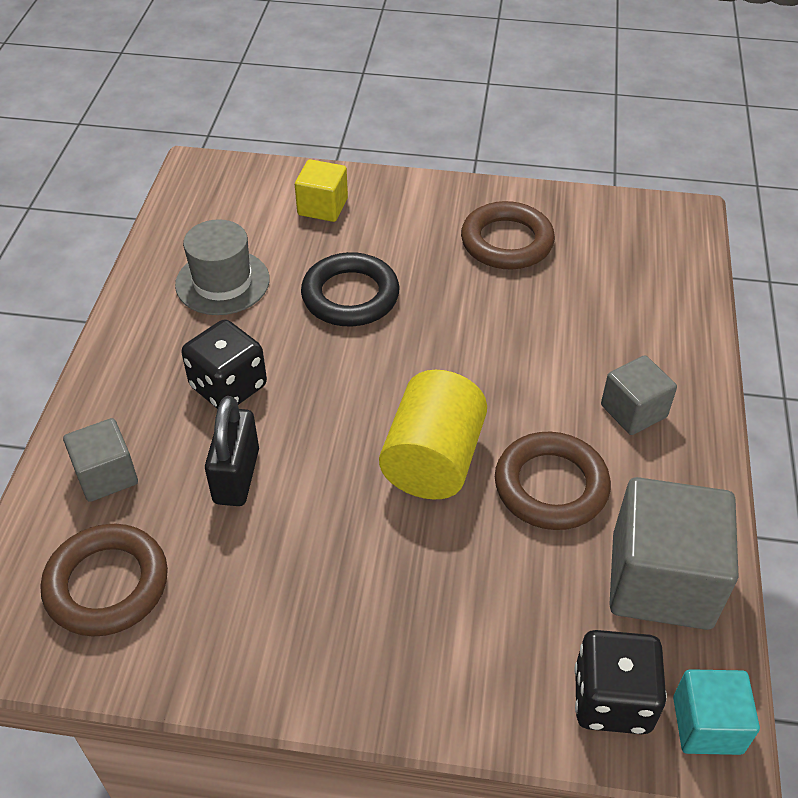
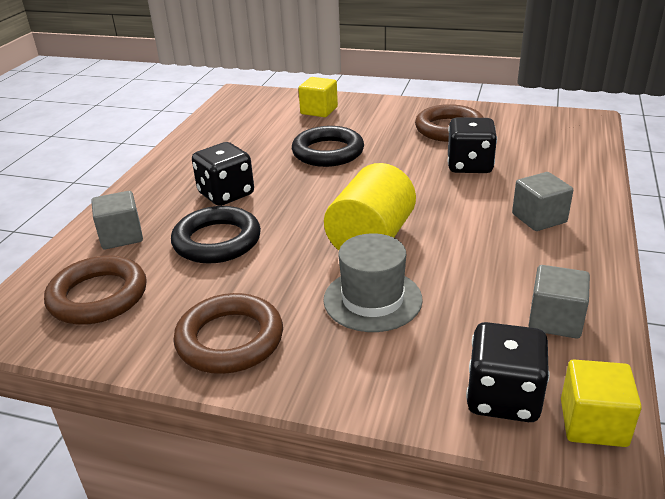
camera: 10 degrees right, 15 degrees down
grey hat [175,219,270,315] -> grey hat moved to [323,233,423,332]
black padlock [205,396,259,506] -> black ring [171,206,261,264]
brown ring [495,432,611,530] -> brown ring moved to [173,293,283,374]
grey cube [609,477,739,630] -> grey cube [529,265,590,339], size x0.56
turquoise cube [673,669,760,755] -> yellow cube [561,359,642,447]
none -> black dice [448,117,497,173]

